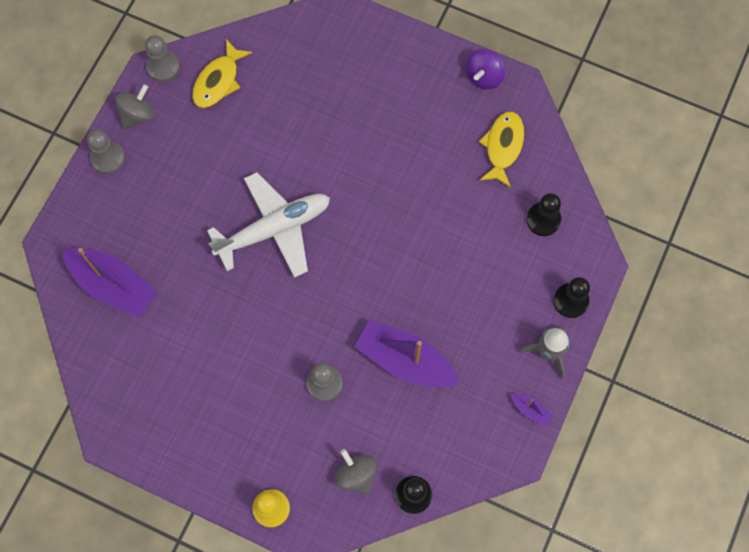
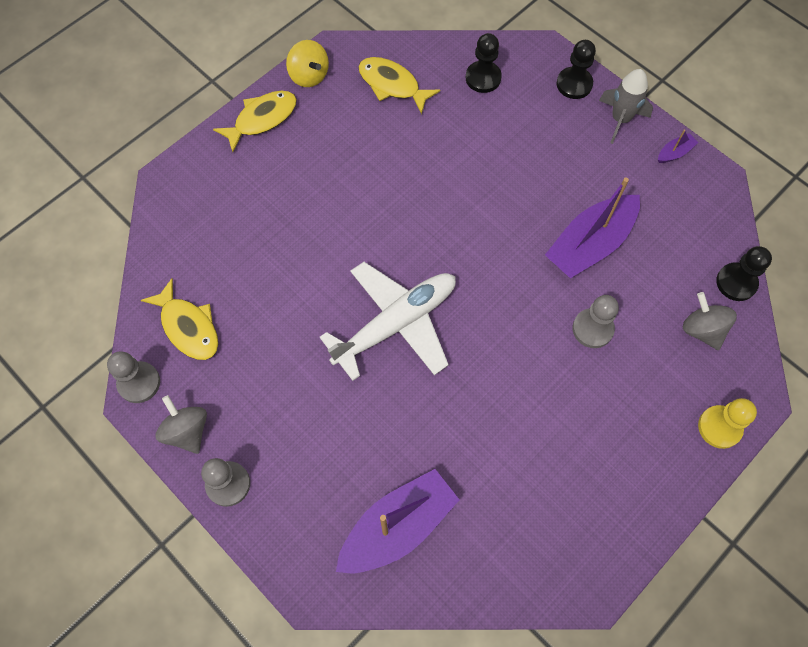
camera: 70 degrees left, 5 degrees down
white plane [207,172,330,278] -> white plane turned 60 degrees clockwise [320,262,456,381]
grey spinning top [335,449,377,495] -> grey spinning top turned 75 degrees clockwise [683,292,737,350]
purple spinning top [466,49,505,89] -> yellow spinning top [286,40,329,87]
none -> yellow fish [213,91,297,152]

